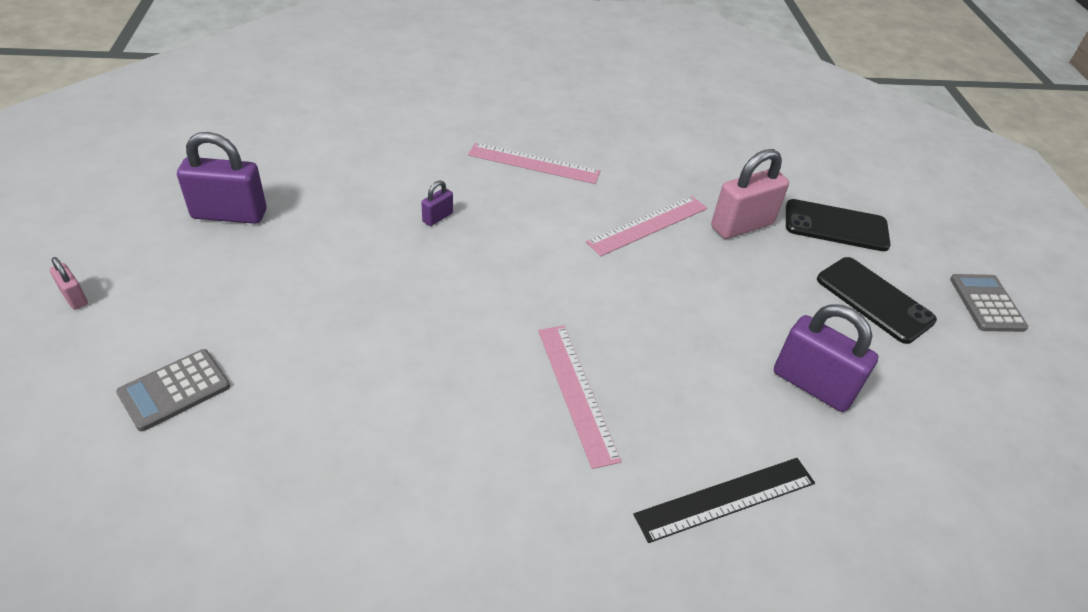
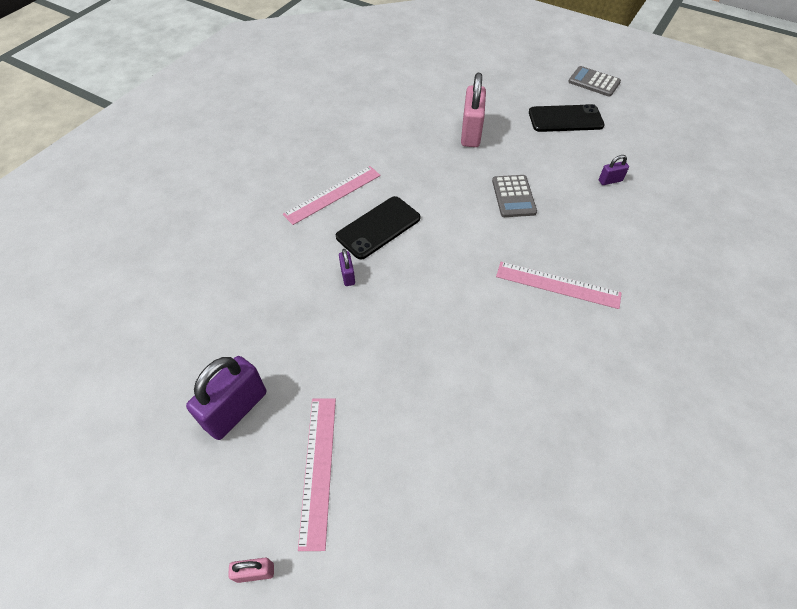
camera: 50 degrees left, 10 degrees up
grey calculator [116,349,230,431] -> grey calculator moved to [492,175,537,217]
pink ruler [586,196,707,256] -> pink ruler moved to [298,398,336,551]
black ruler [633,458,815,543] -> none
purple padlock [774,304,879,412] -> purple padlock [599,155,629,185], size x0.48
black phone [786,199,891,251] -> black phone moved to [336,196,420,259]

